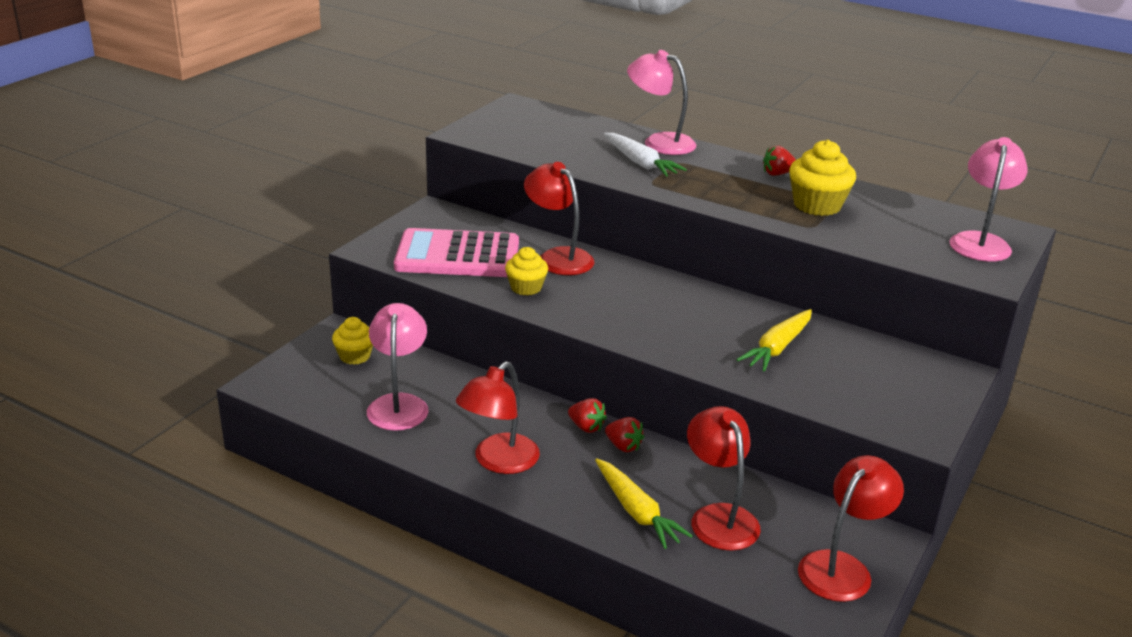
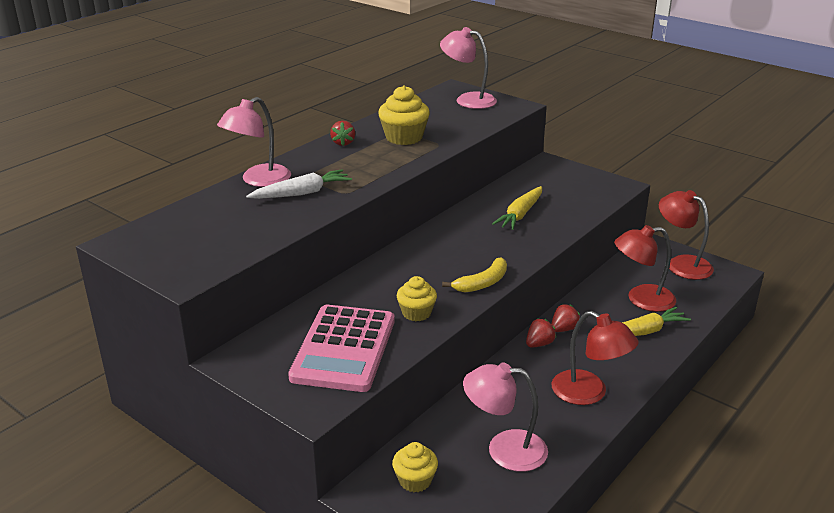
camera: 80 degrees left, 0 degrees up
red lamp [524,162,594,275] -> none
yellow carrot [736,309,812,372] -> yellow carrot turned 75 degrees clockwise [492,186,542,230]
none -> yellow banana [442,257,507,292]

